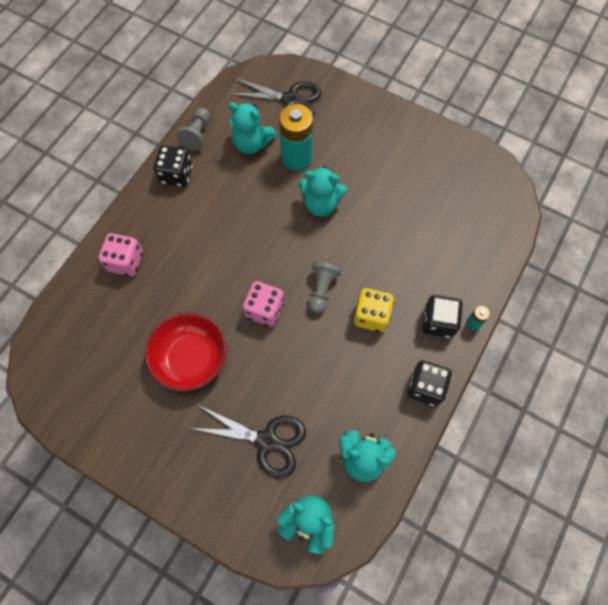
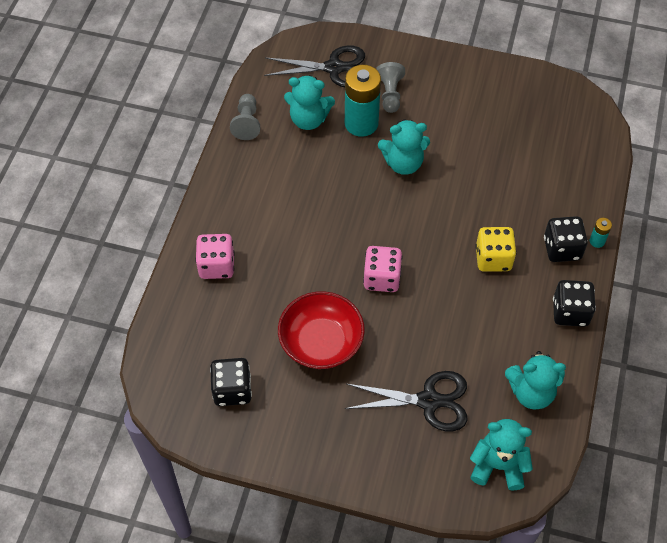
camera: 15 degrees left, 10 degrees down
black dice [154,145,193,187] -> black dice moved to [210,358,252,406]
grey pawn [309,262,342,314] -> grey pawn moved to [376,62,405,113]

